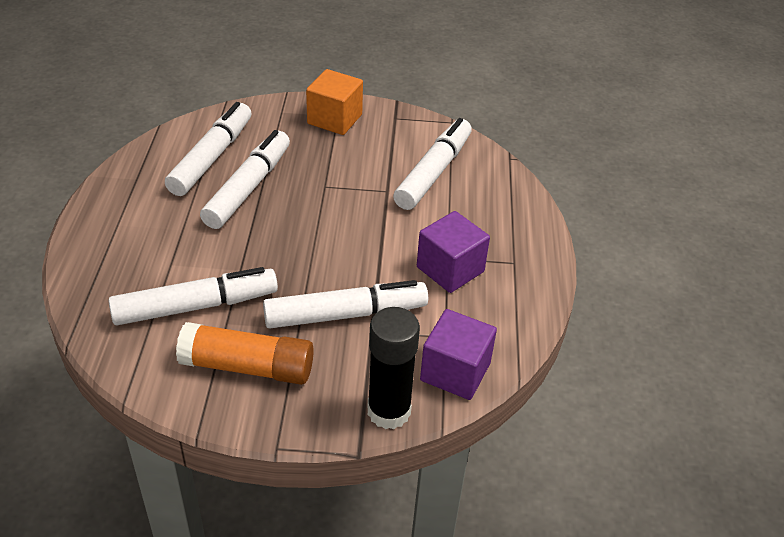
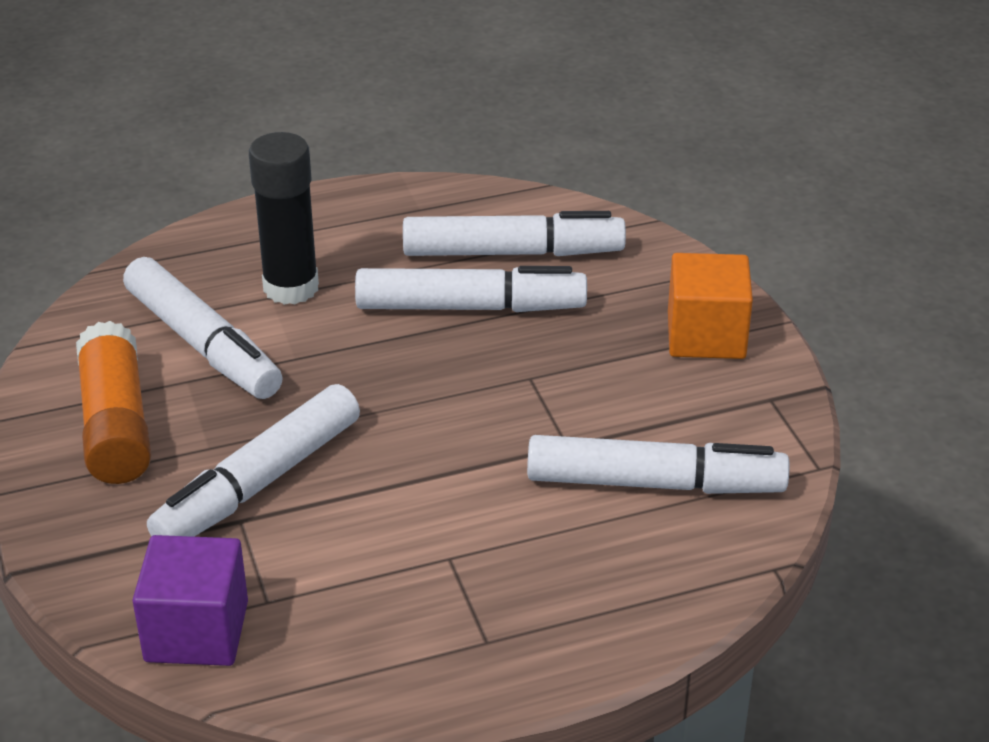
camera: 70 degrees right, 5 degrees down
white marker [263,280,428,329] -> white marker turned 75 degrees clockwise [147,384,360,537]
black glue stick [367,307,420,429] -> black glue stick moved to [249,132,319,305]
purple cube [417,211,490,293] -> none

